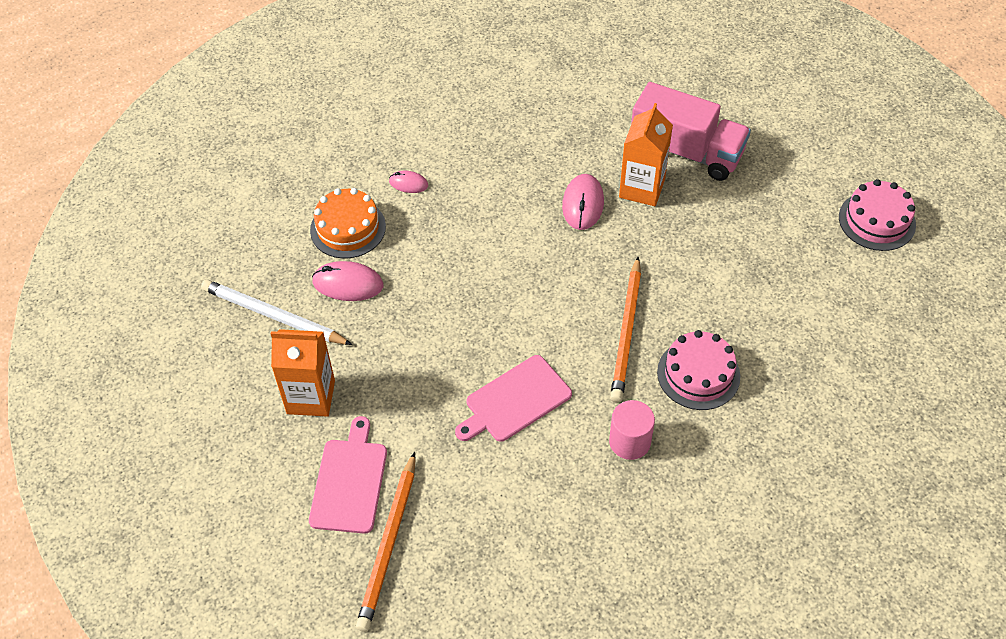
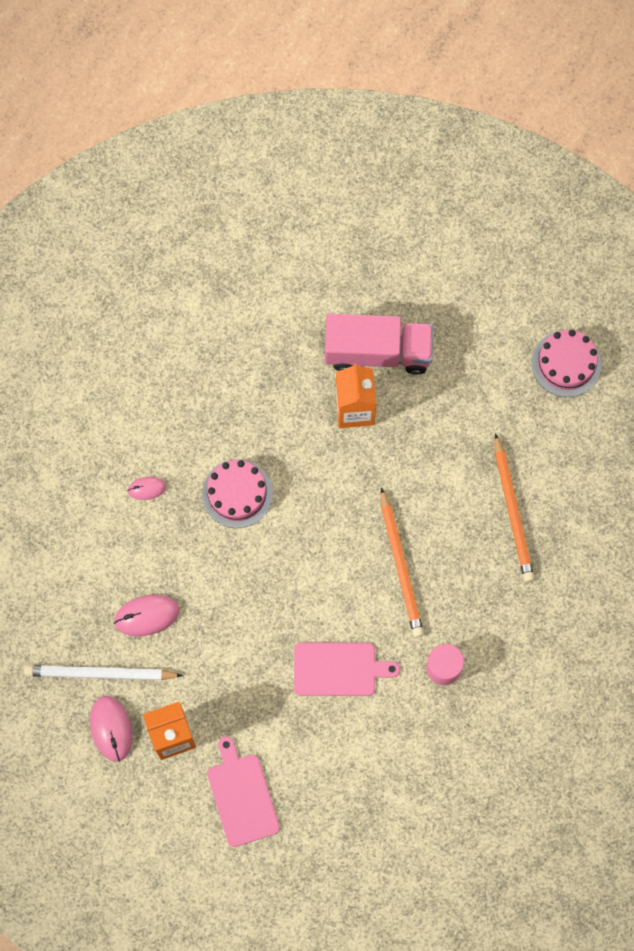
camera: 25 degrees left, 20 degrees up
orange cake [310,188,386,258] -> none
orange pencil [356,452,416,632] -> orange pencil moved to [495,433,534,582]
pink cutting board [455,355,572,442] -> pink cutting board turned 120 degrees counterclockwise [294,642,400,696]
pink mouse [562,174,604,230] -> pink mouse moved to [90,696,132,762]
pink cake [657,330,740,410] -> pink cake moved to [202,459,273,528]

